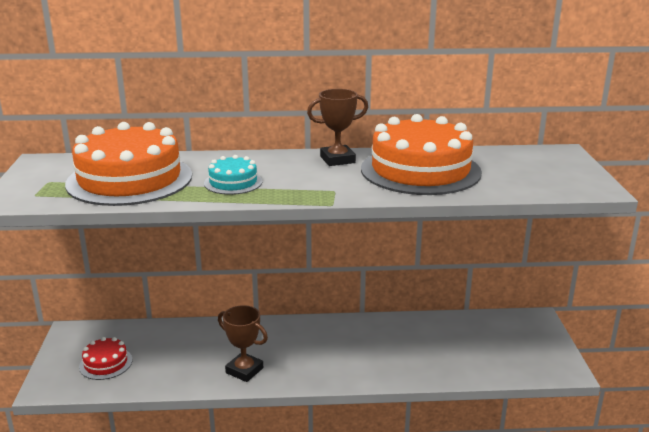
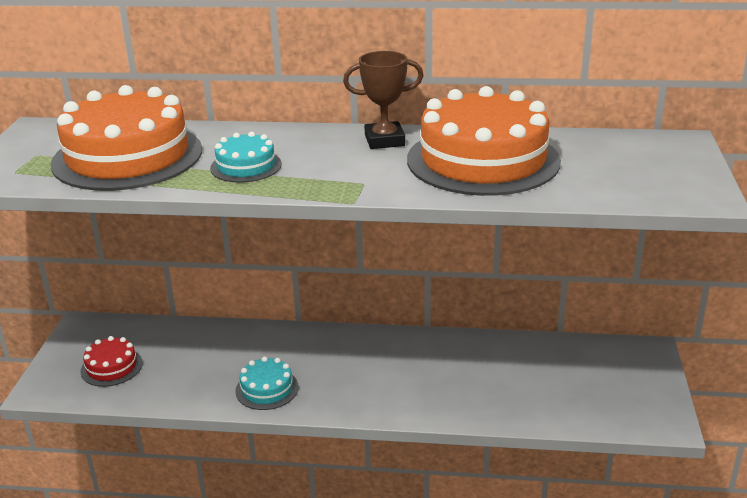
camera: 10 degrees right, 5 degrees up
brown trophy [218,305,268,382] -> turquoise cake [235,356,298,410]

